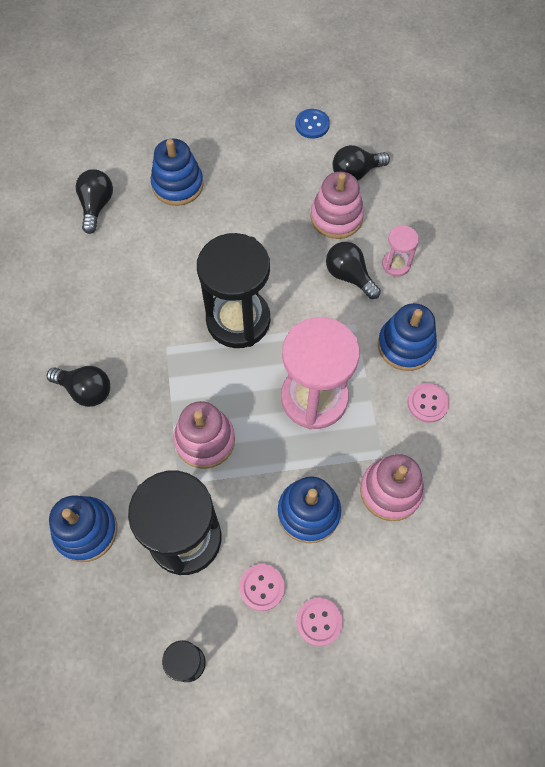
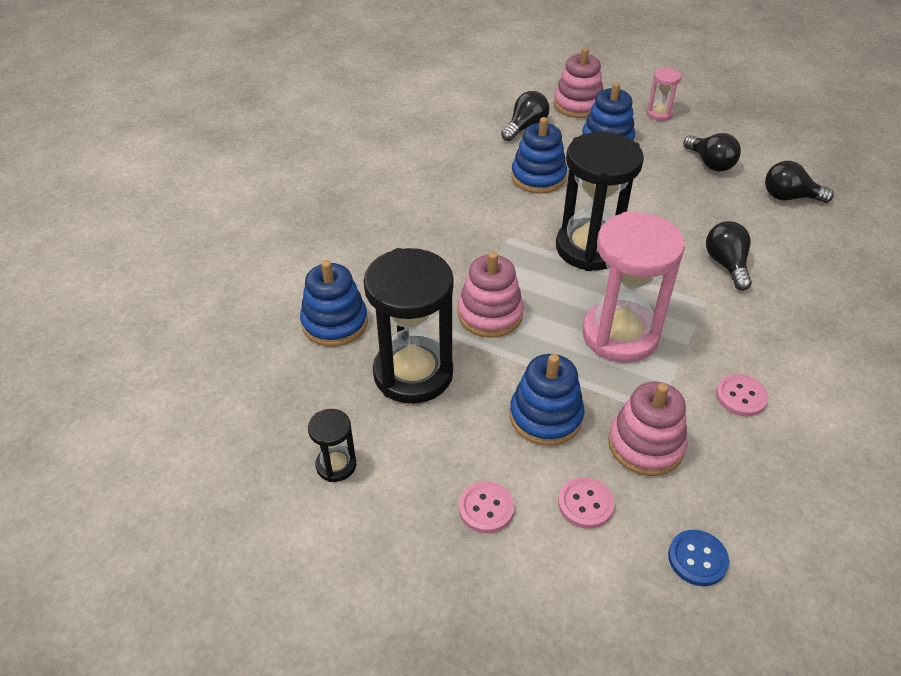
camera: 35 degrees right, 20 degrees down
black light bulb [47,366,110,407] -> black light bulb moved to [683,133,741,171]
pink button [239,564,285,611] -> pink button moved to [558,477,615,529]
blue button [295,109,330,139] -> blue button moved to [668,530,729,586]
pink stacking toy [311,172,364,239] -> pink stacking toy moved to [554,47,603,118]
blue stacking toy [378,303,437,371] -> blue stacking toy moved to [511,117,567,194]
pink hourglass [382,225,419,277] -> pink hourglass moved to [646,68,682,121]

